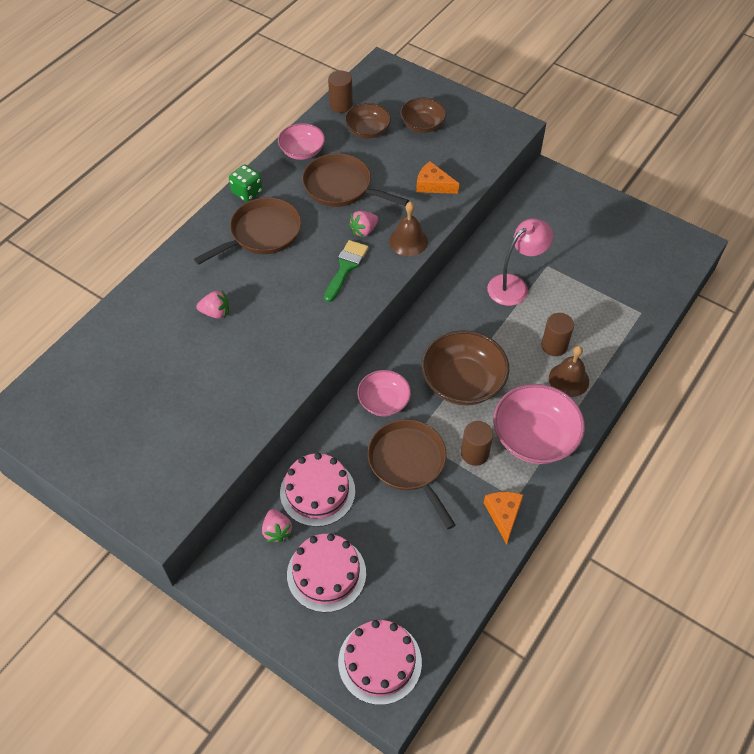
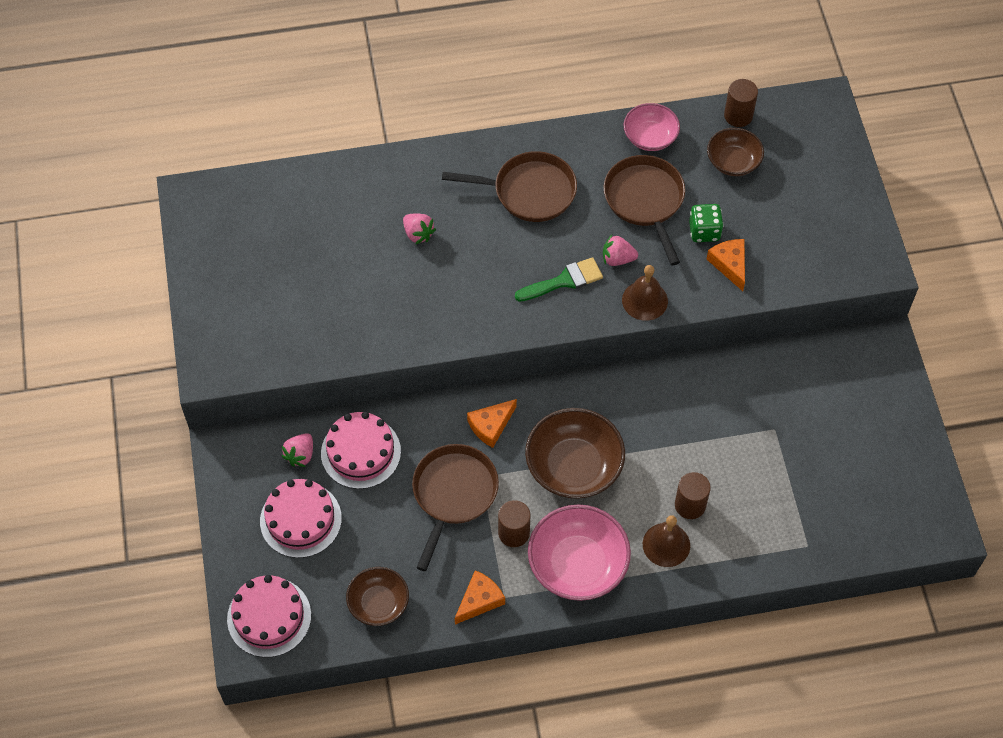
camera: 45 degrees right, 5 degrees up
green dice [229,164,263,202] -> green dice moved to [689,204,724,242]
pink bowl [357,370,411,416] -> orange cheese [467,399,517,448]
brown bowl [400,98,446,133] -> brown bowl moved to [346,567,409,626]
pink lamp [487,218,553,306] -> none

